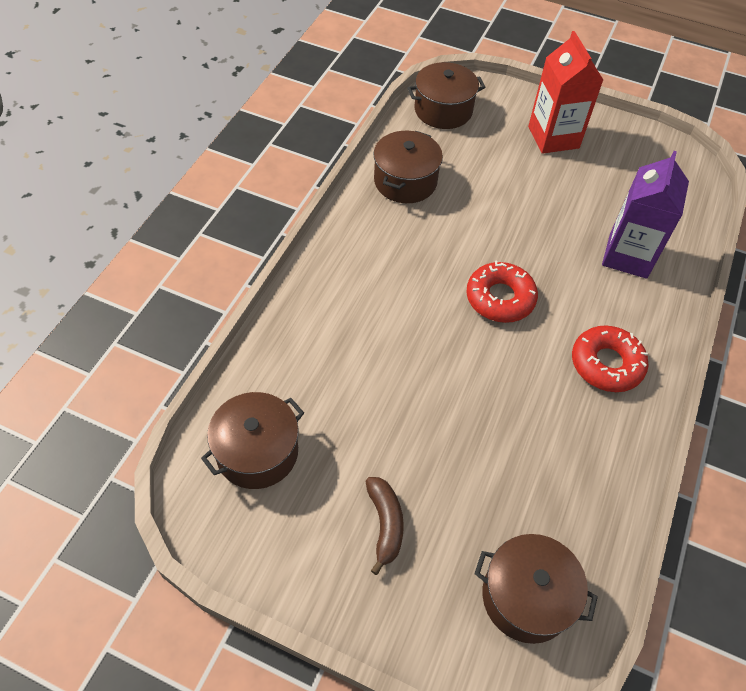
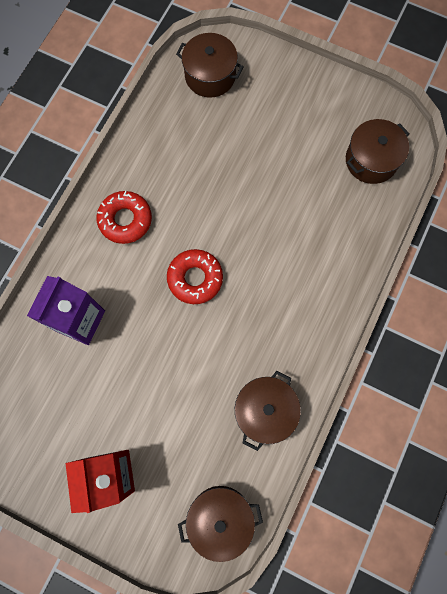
camera: 175 degrees left, 20 degrees up
brown banana [365,477,404,575] -> none

